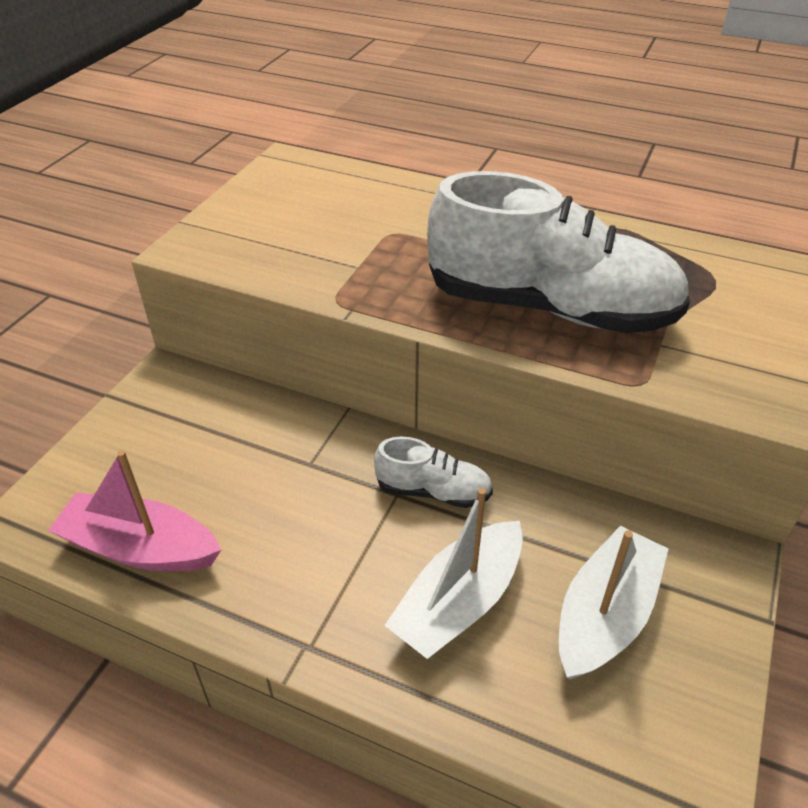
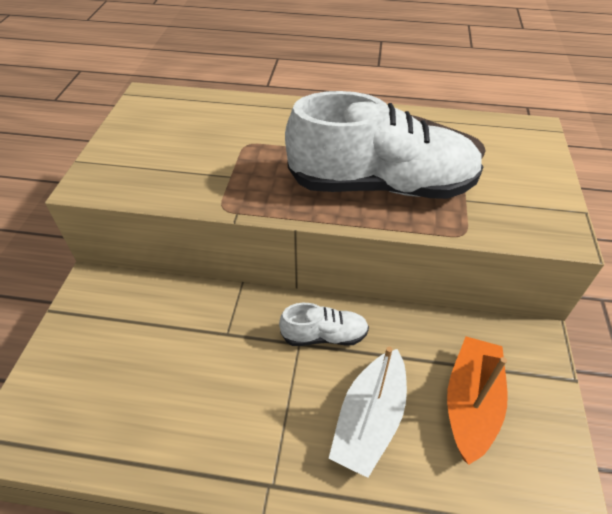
camera: 15 degrees left, 5 degrees up
pink boat [48,450,222,571] -> none
white boat [559,526,668,680] -> orange boat [447,337,508,465]

